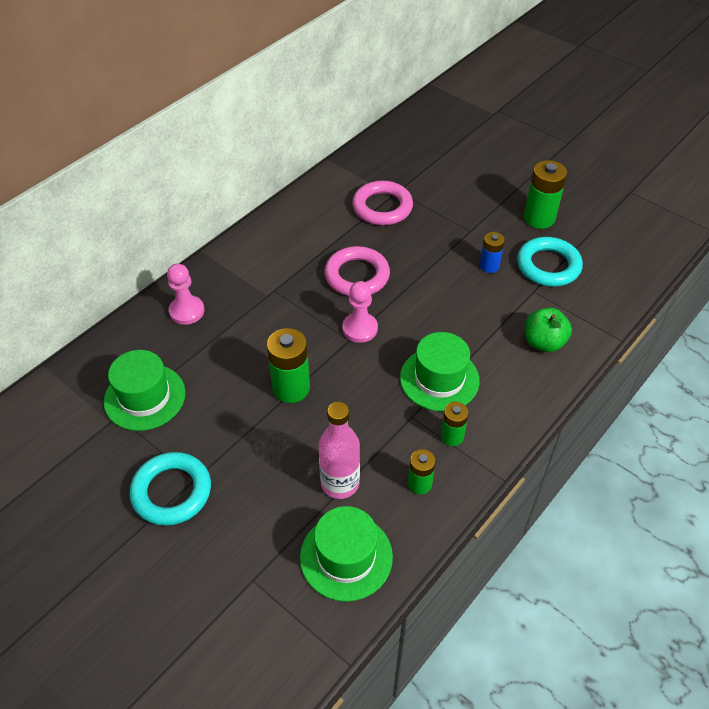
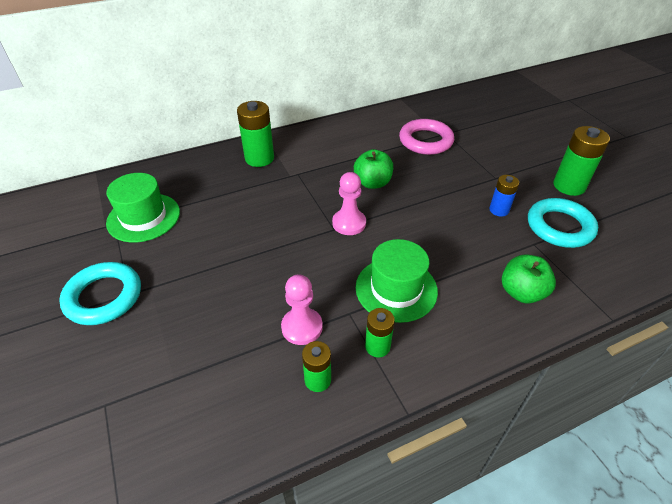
camera: 25 degrees right, 5 degrees down
pink pawn [167,263,204,325] -> pink pawn moved to [281,274,323,345]
green battery [267,328,310,403] -> green battery moved to [237,101,274,167]
green hat [300,506,393,602] -> none
pink bottle [318,402,360,499] -> none
pink ring [325,246,390,296] -> green apple [354,149,393,189]

